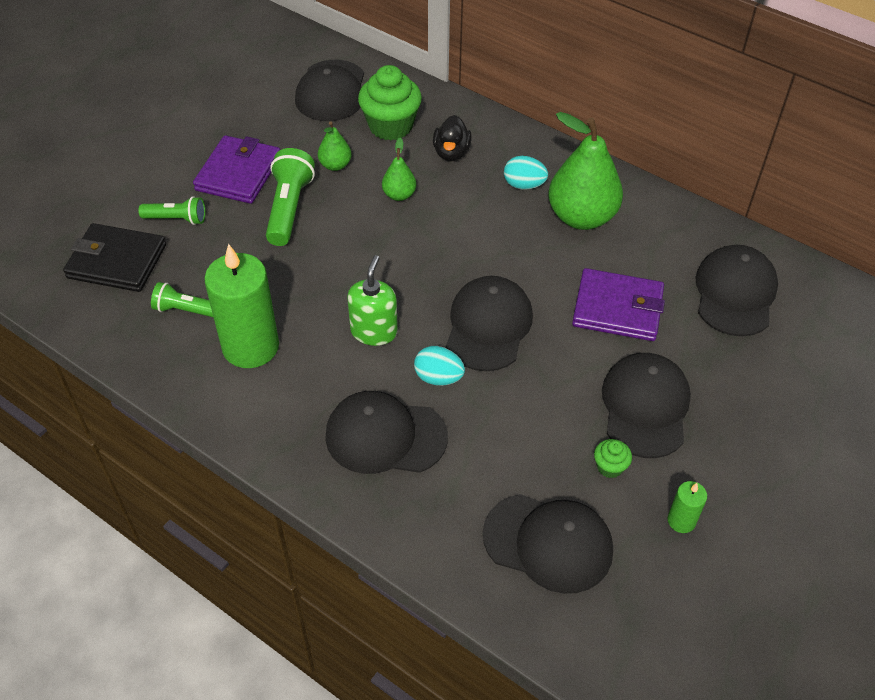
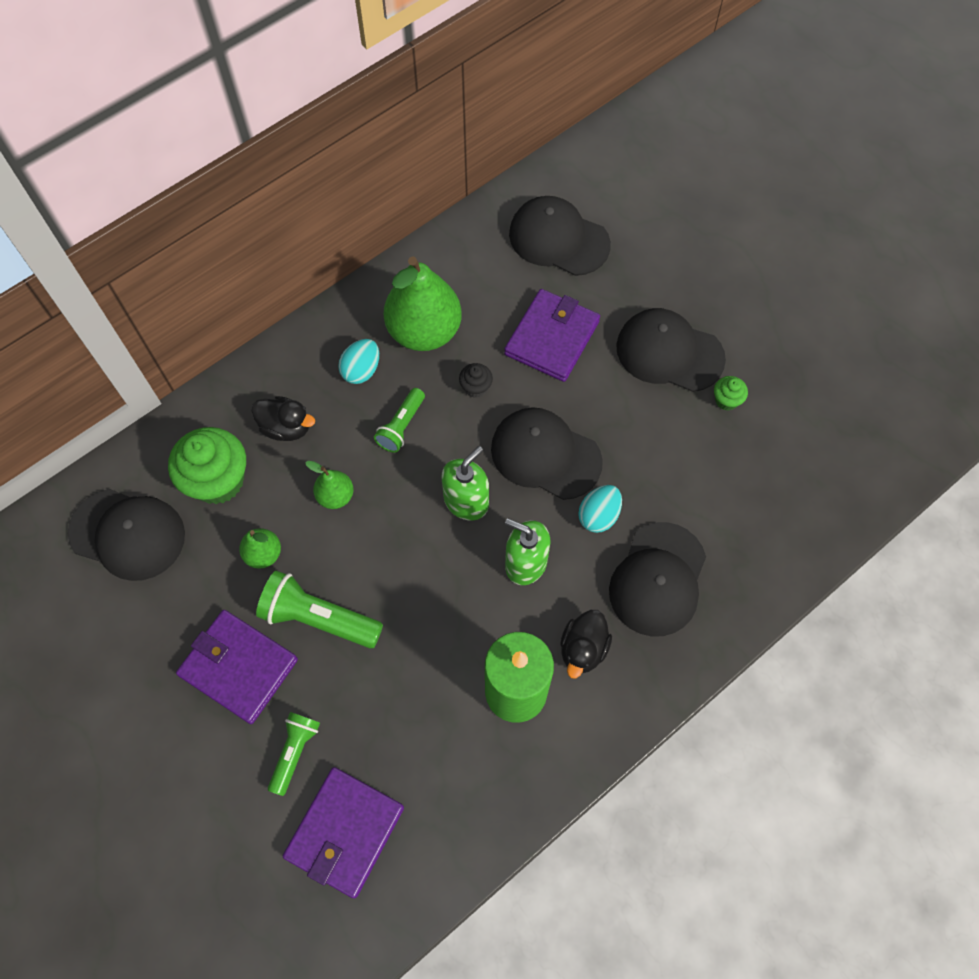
camera: 75 degrees left, 15 degrees up
black wallet [63,223,166,292] -> purple wallet [283,767,404,899]
green flashlight [151,282,213,317] -> green flashlight moved to [374,388,425,453]
black cap [483,494,613,594] -> none
green candle [667,481,707,533] -> none
none -> green soap dispenser [441,446,489,521]
none -> black cupcake [459,363,493,398]
none -> black duck [560,610,612,679]

